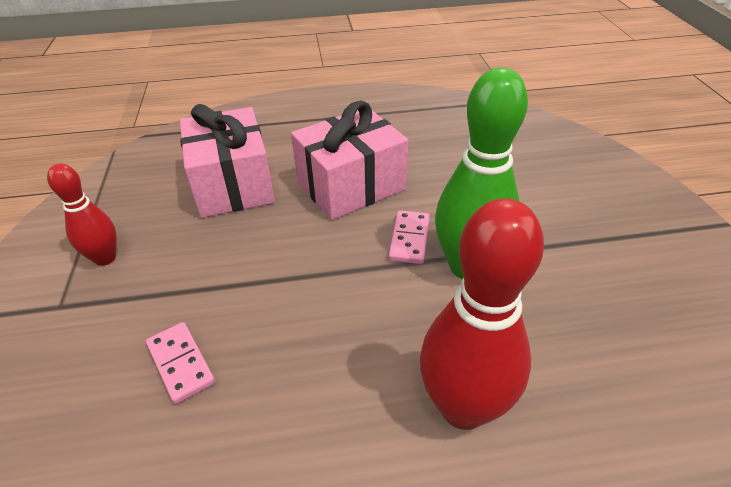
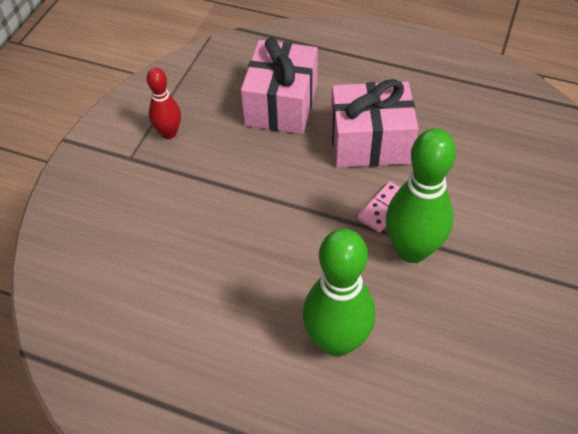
camera: 30 degrees right, 10 degrees up
pink domino [146,322,215,404] -> none
red bowling pin [420,199,544,430] -> green bowling pin [303,228,375,357]

